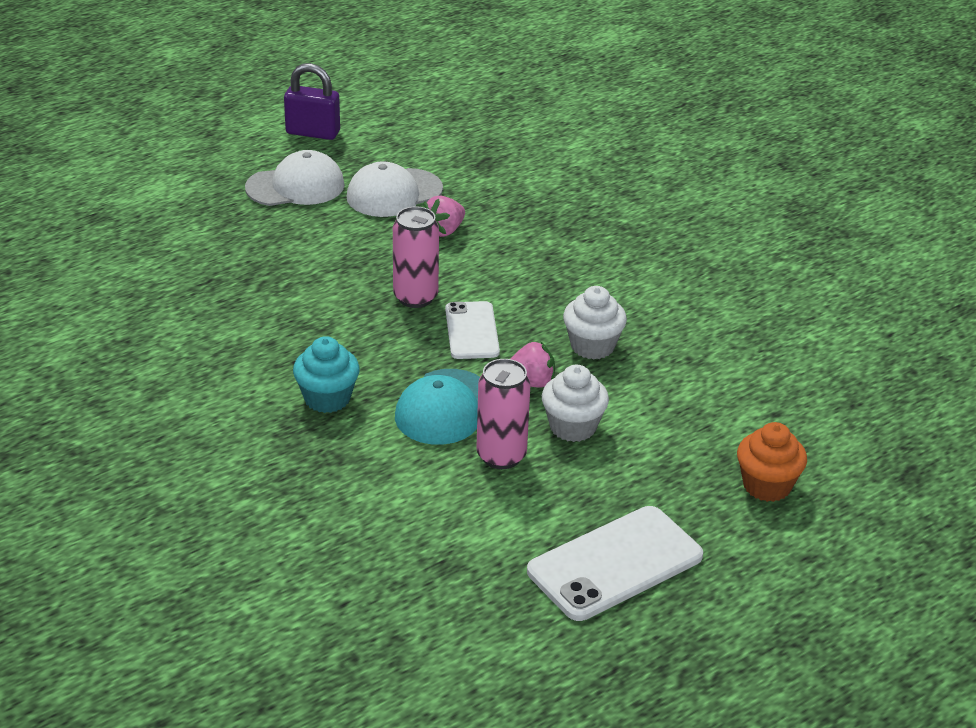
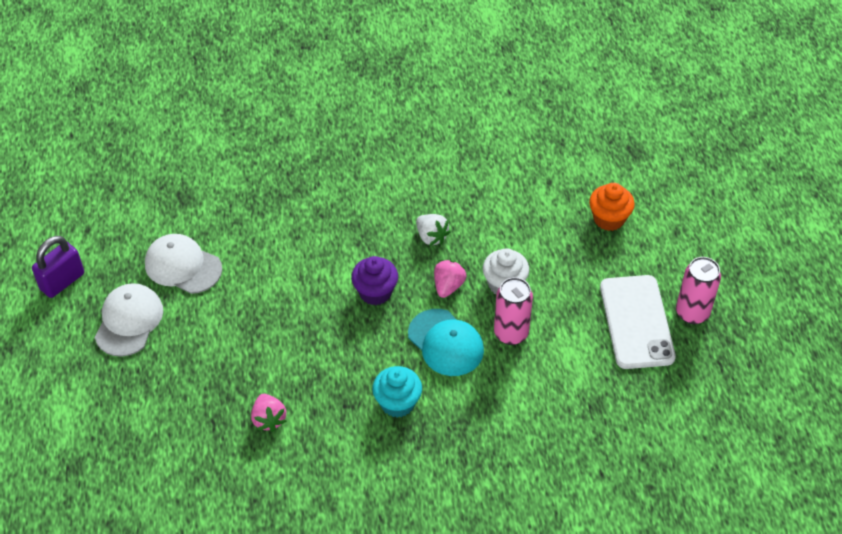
camera: 60 degrees left, 15 degrees up
white cap [347,161,443,217] -> white cap turned 120 degrees clockwise [145,234,222,294]
pink can [393,206,439,308] -> pink can moved to [676,257,721,324]
pink strawberry [423,196,465,237] -> pink strawberry moved to [251,394,287,432]
white phone [445,301,500,359] -> purple cupcake [351,256,398,305]
white cupcake [563,286,627,359] -> white strawberry [416,214,451,246]

